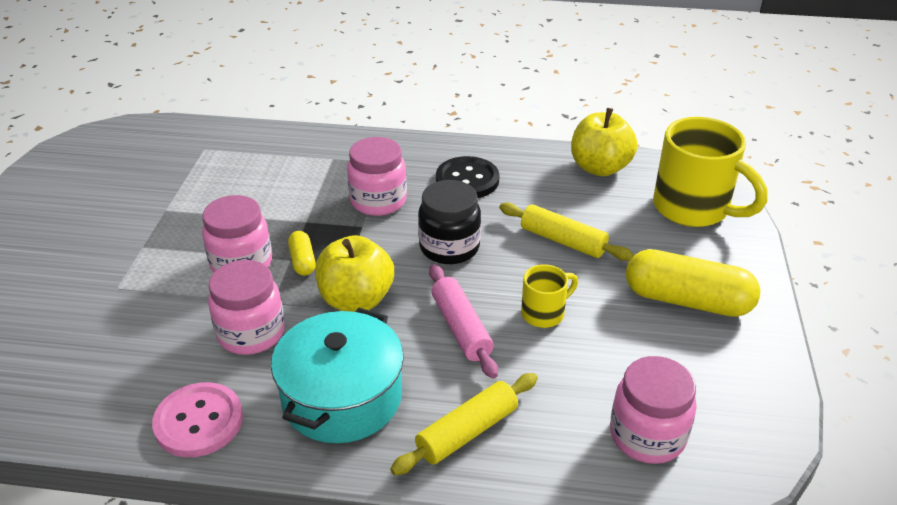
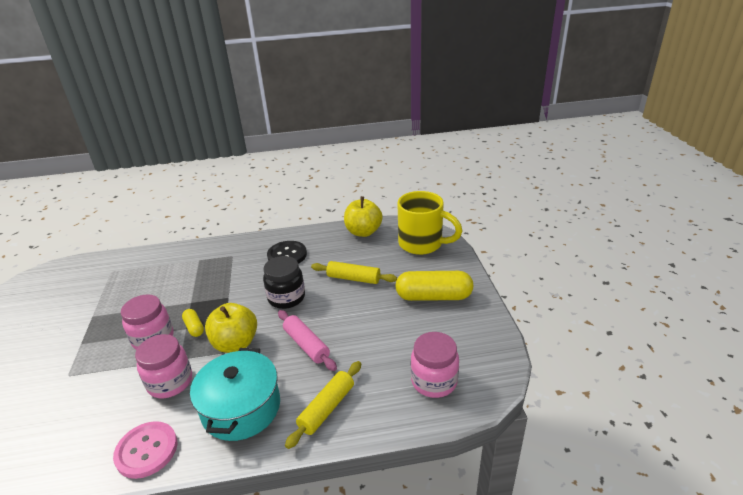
camera: 15 degrees left, 5 degrees down
pink jar [347,137,407,216] -> none
yellow mug [521,264,578,328] -> none

